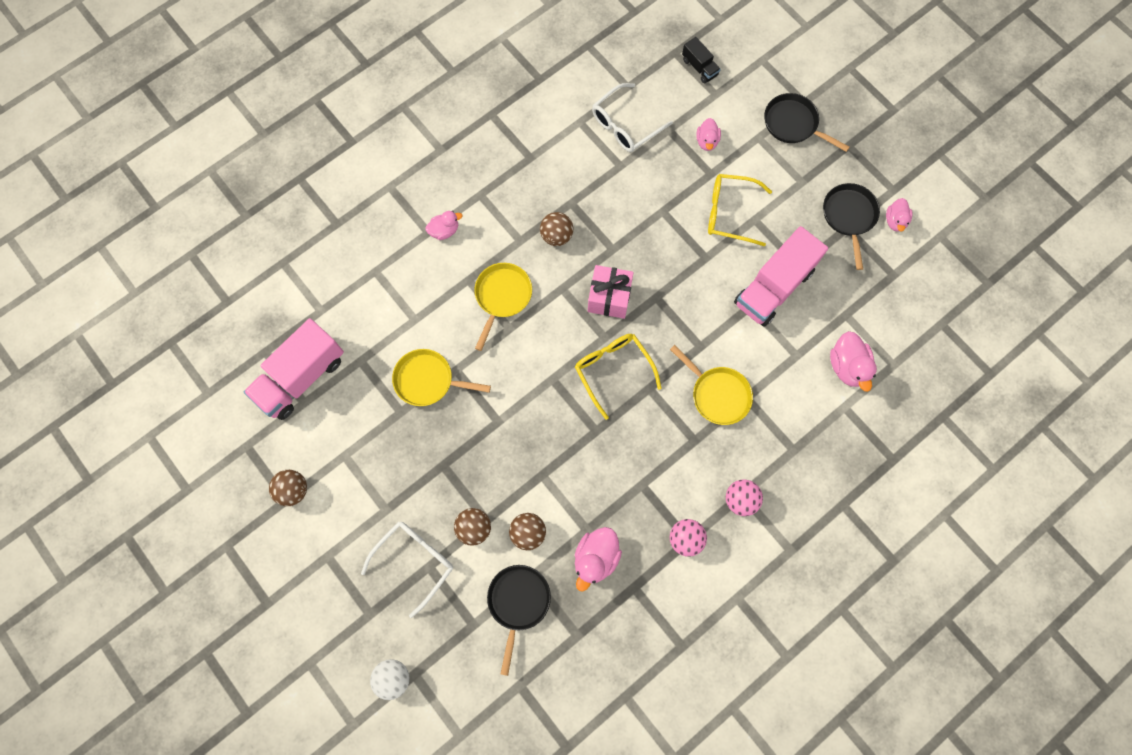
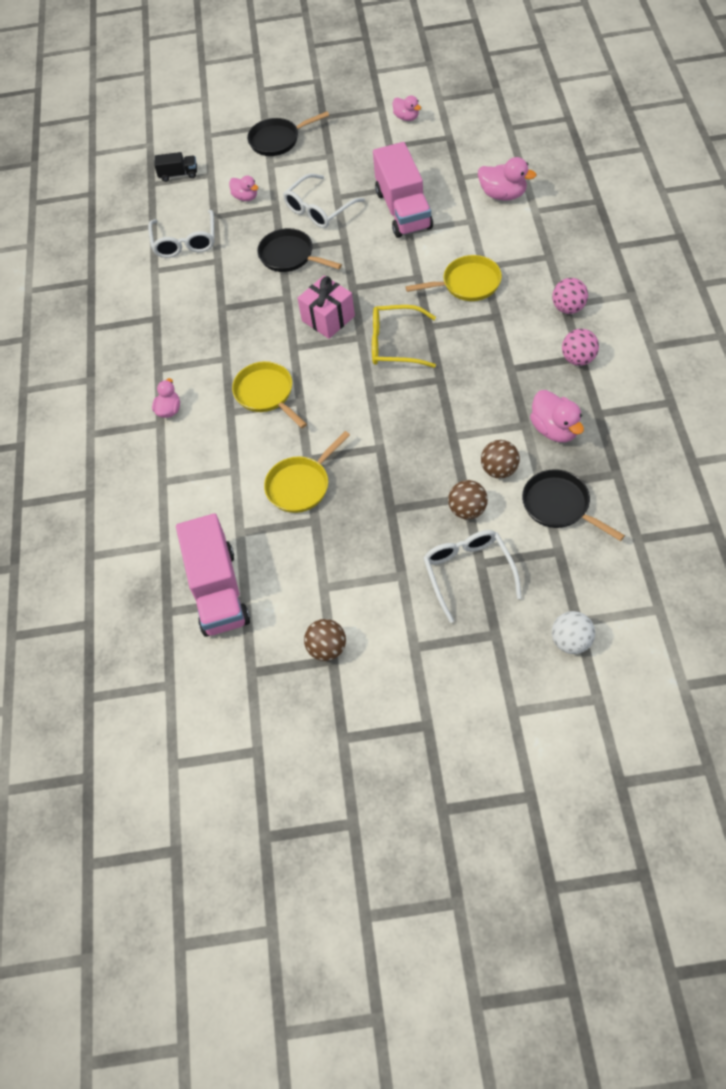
camera: 50 degrees left, 15 degrees down
brown ball [540,212,573,246] -> none
yellow glasses [708,174,772,246] -> white glasses [283,173,365,228]
black pan [823,183,880,270] -> black pan moved to [257,228,342,272]

